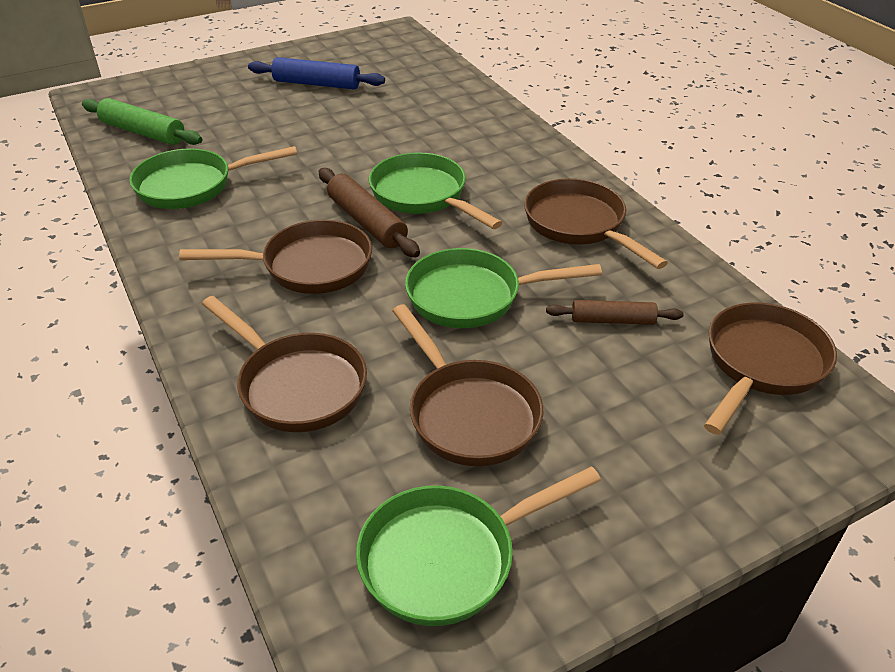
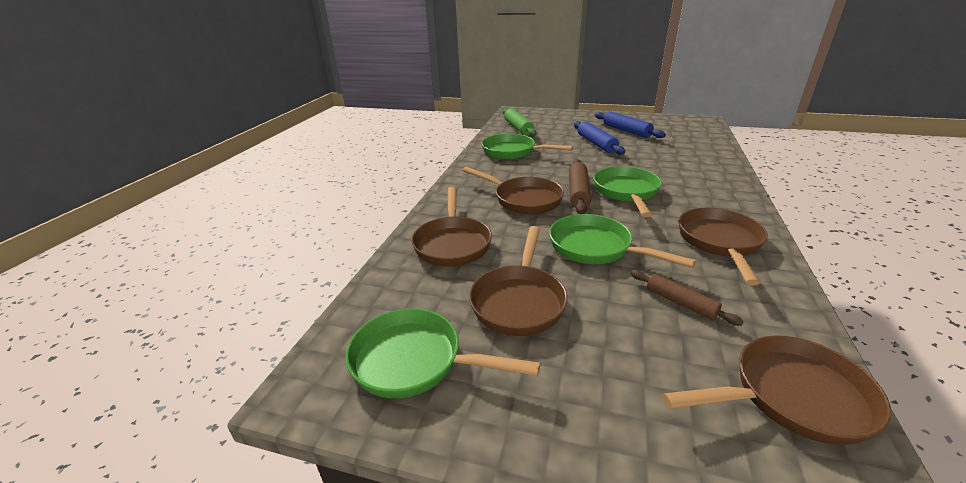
camera: 45 degrees right, 10 degrees down
none -> blue rolling pin [574,121,625,155]

